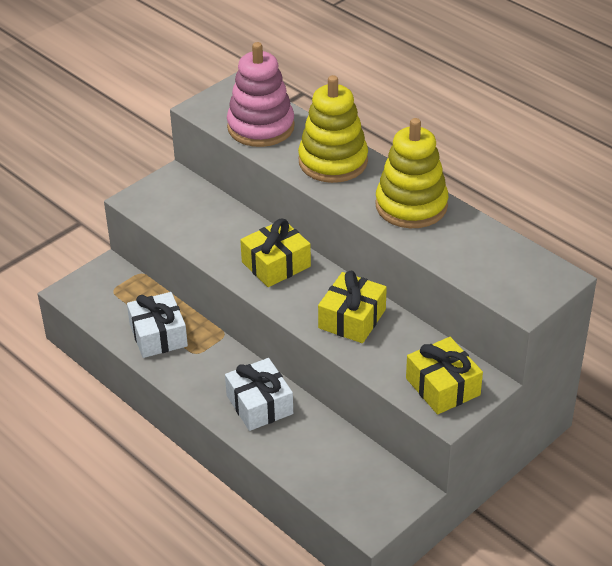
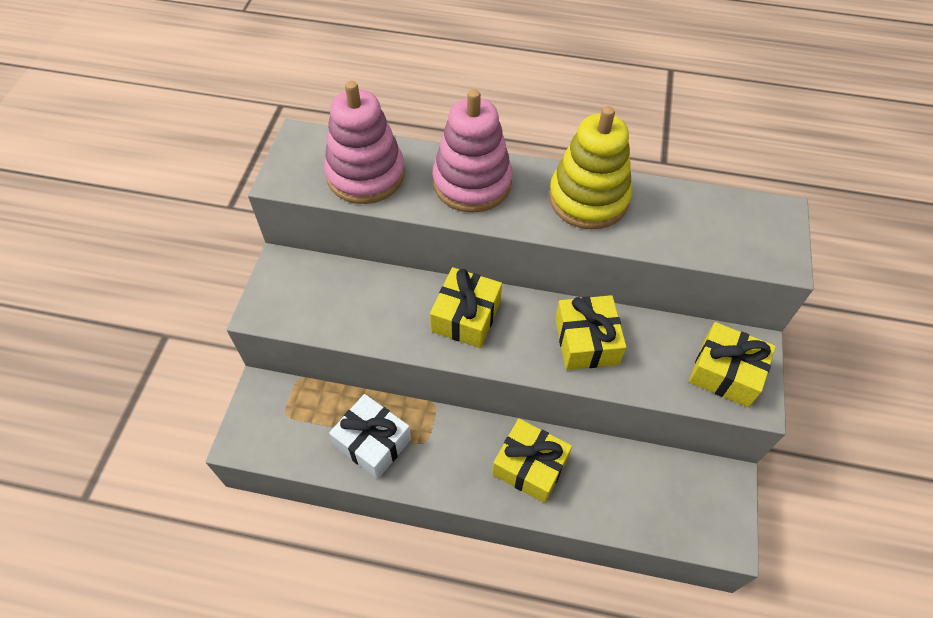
camera: 35 degrees left, 15 degrees up
white gift [225,358,293,431] -> yellow gift [492,419,572,503]
yellow stacking toy [298,75,368,183] -> pink stacking toy [432,89,513,213]

